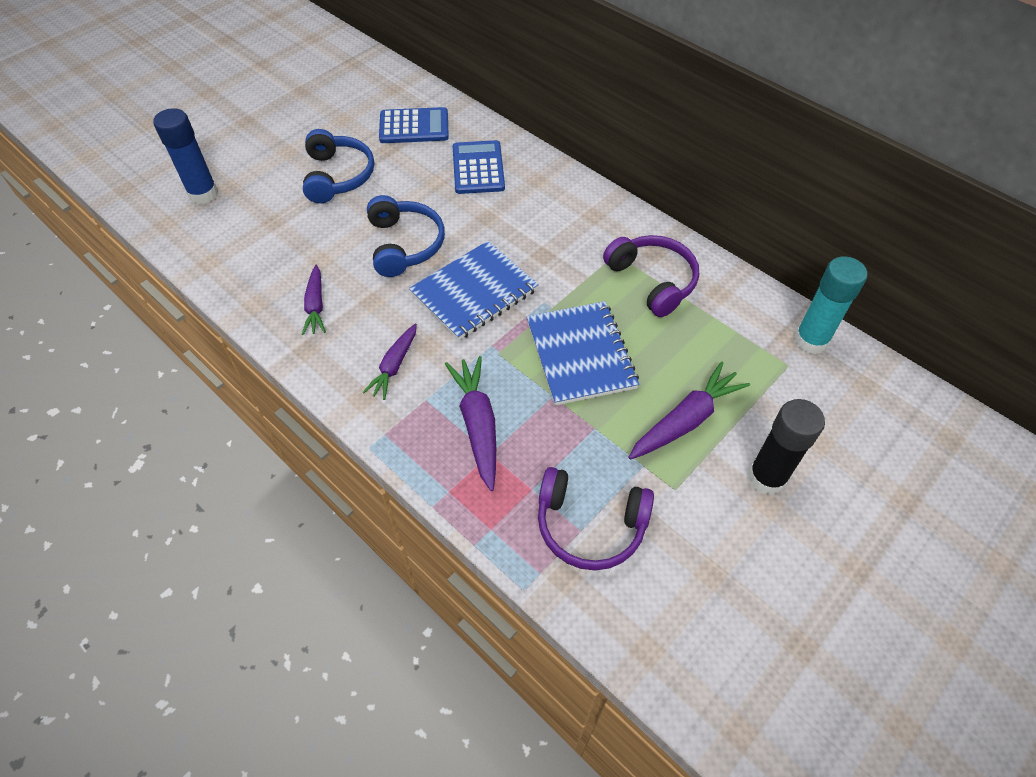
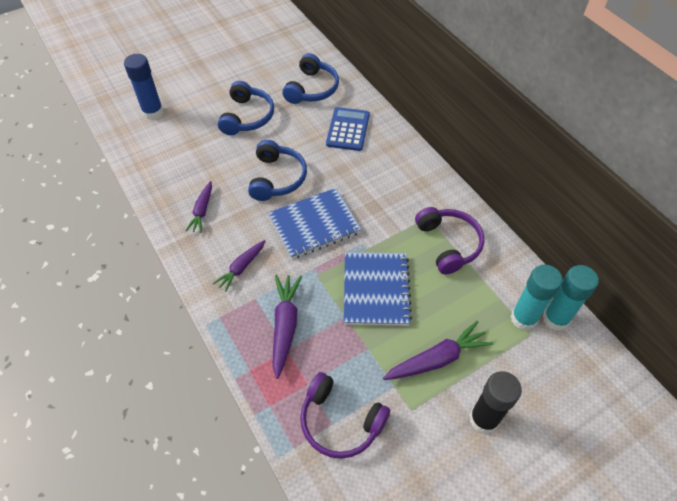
camera: 15 degrees right, 0 degrees up
blue calculator [379,107,449,143] -> blue headphones [282,53,339,104]
none -> turquoise glue stick [510,265,562,331]

